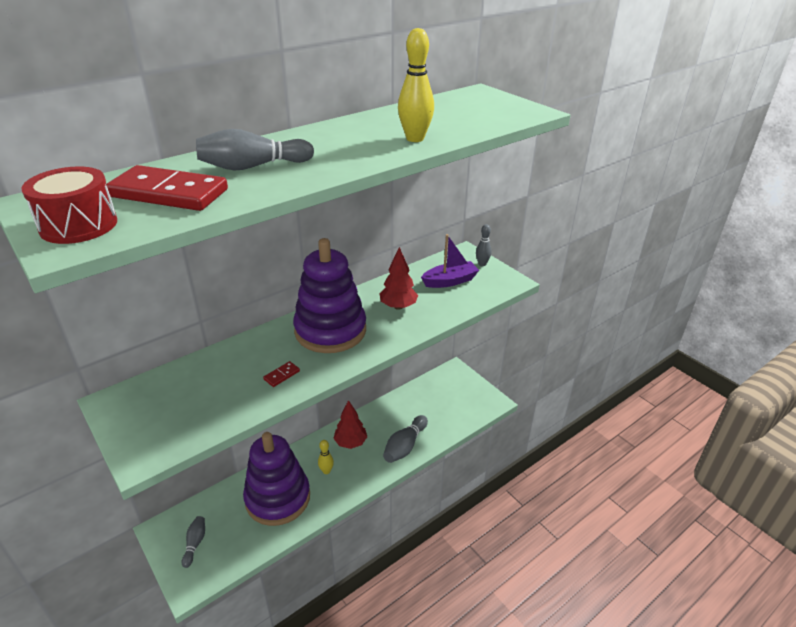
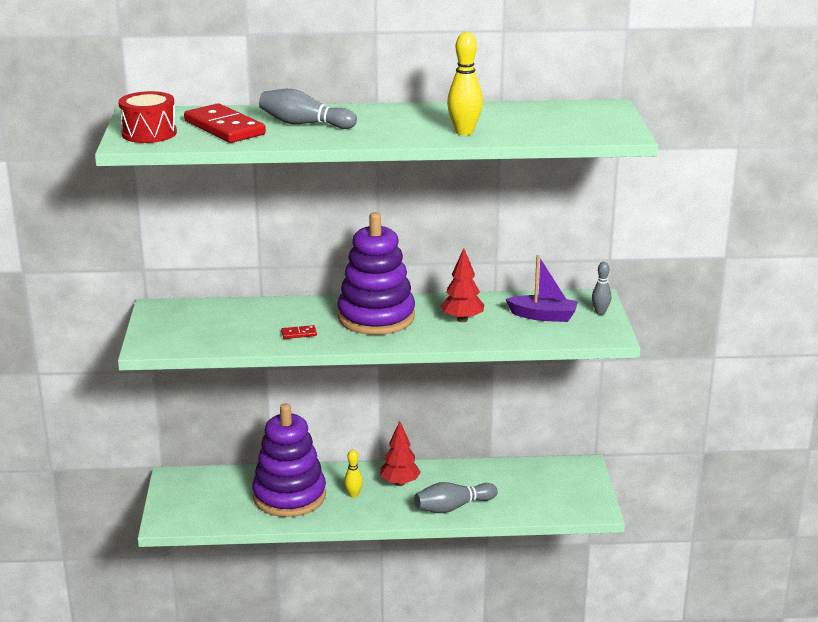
camera: 35 degrees right, 10 degrees down
grey bowling pin [182,516,205,568] -> none

